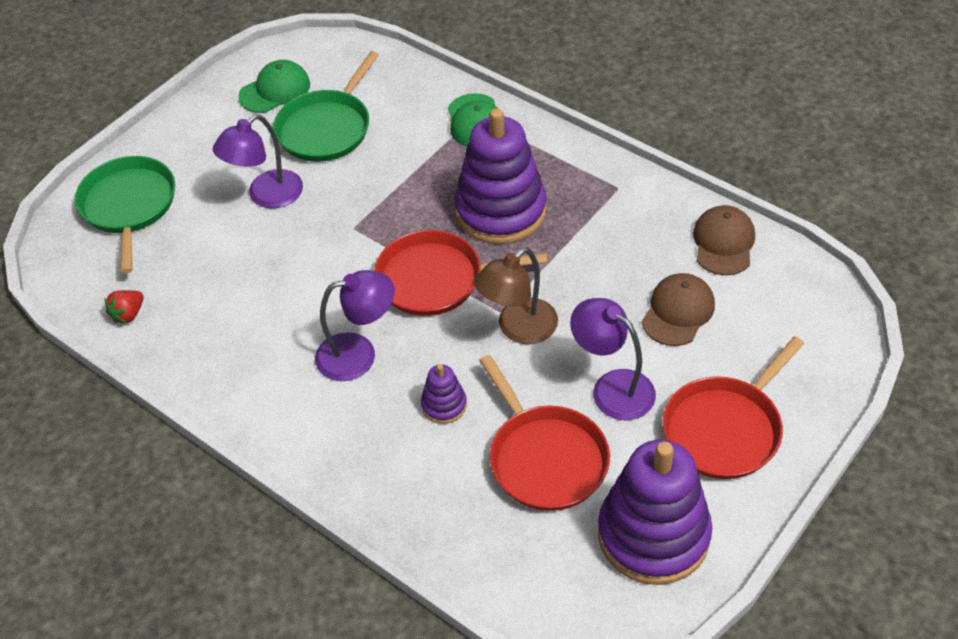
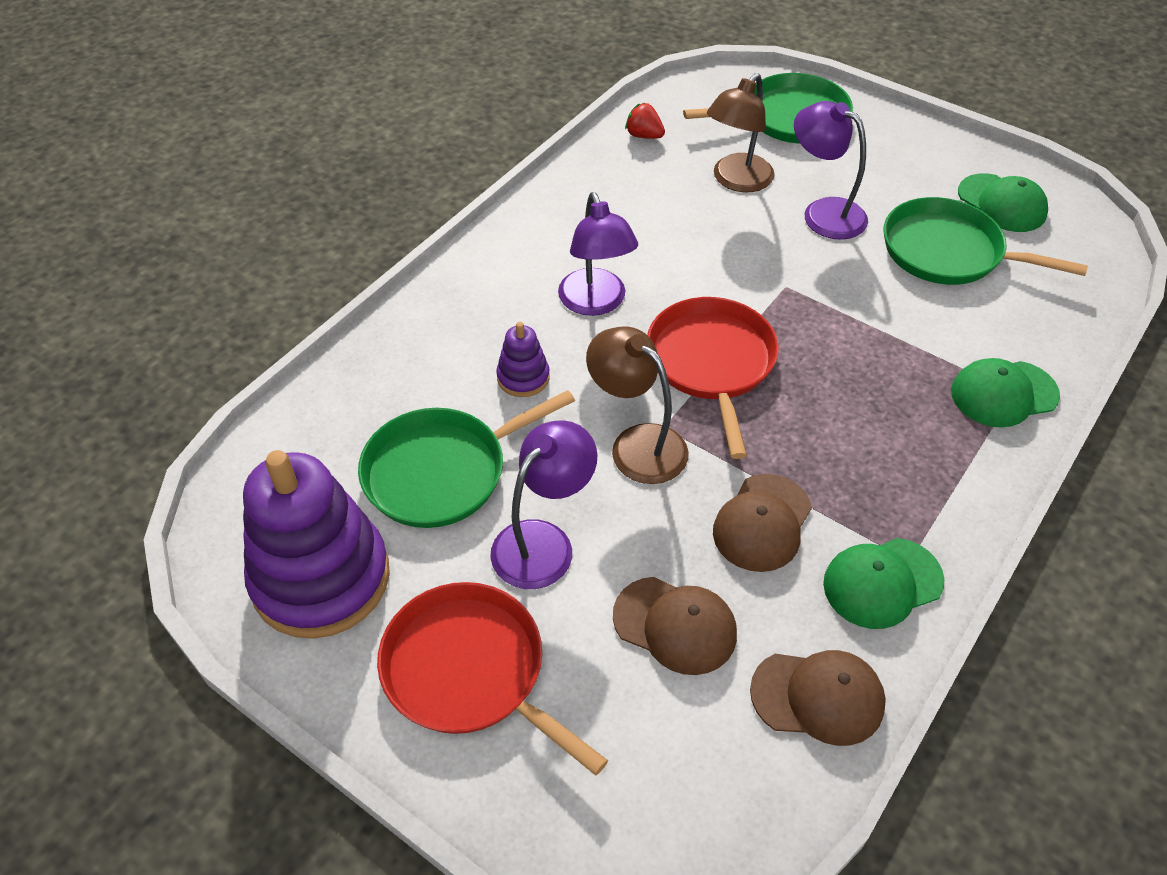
camera: 85 degrees right, 0 degrees up
purple stacking toy [454,108,547,244] -> none
red pan [479,355,610,511] -> green pan [358,390,575,528]
none -> brown lamp [707,73,775,192]
none -> brown cap [713,474,812,572]
none -> green cap [823,538,945,629]

